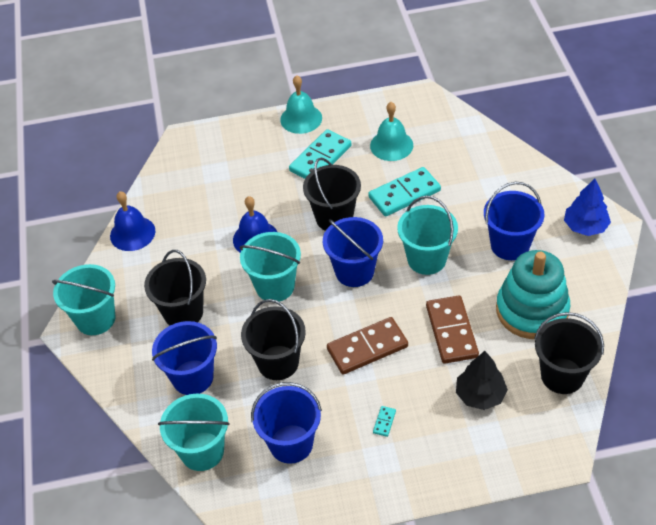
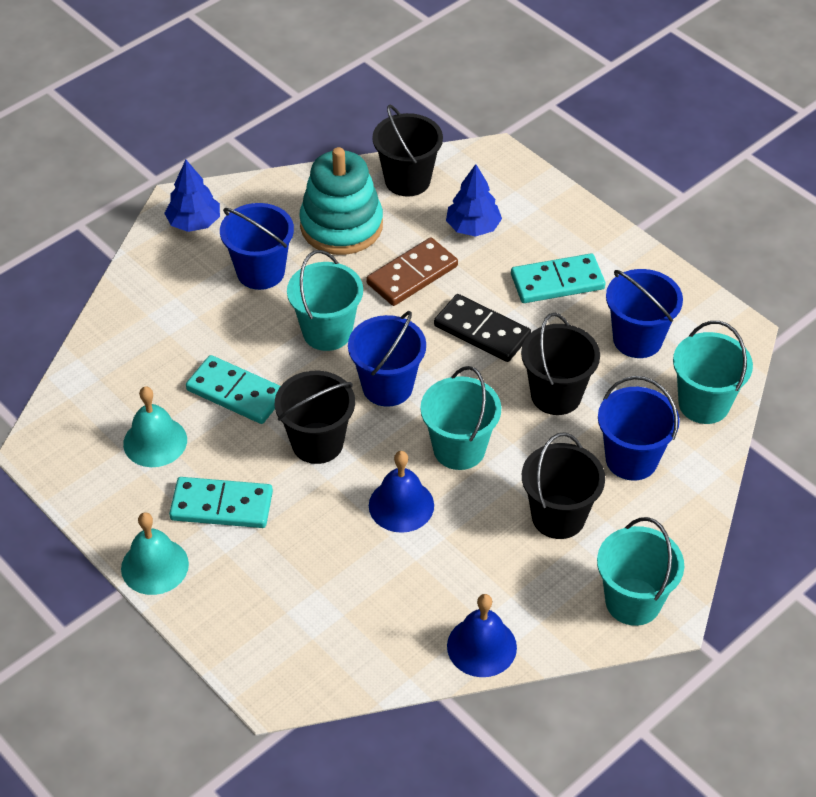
camera: 125 degrees left, 0 degrees up
brown domino [327,317,408,375] -> black domino [434,294,531,362]
turquoise domino [373,406,396,437] -> turquoise domino [511,254,605,303], size x2.50
black tree [456,351,508,410] -> blue tree [446,164,502,237]

